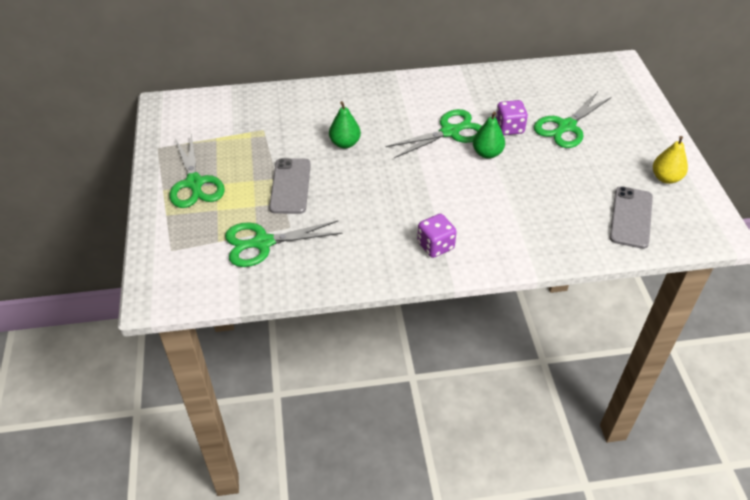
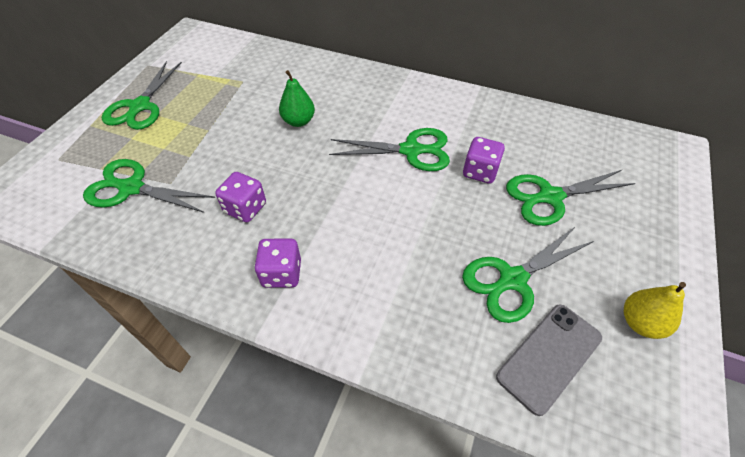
camera: 30 degrees right, 5 degrees up
grey phone [269,158,311,214] -> none
green pear [473,112,505,159] -> none
none -> purple dice [215,172,266,222]
none -> green scissors [462,226,594,323]

